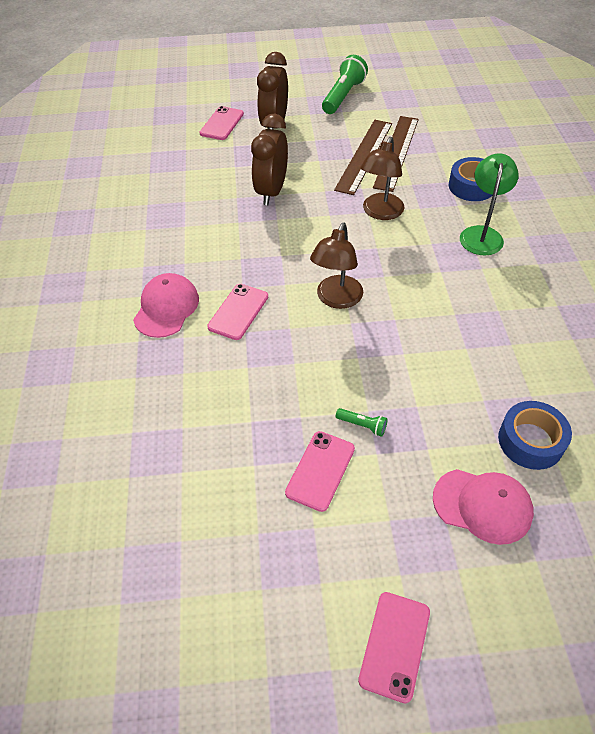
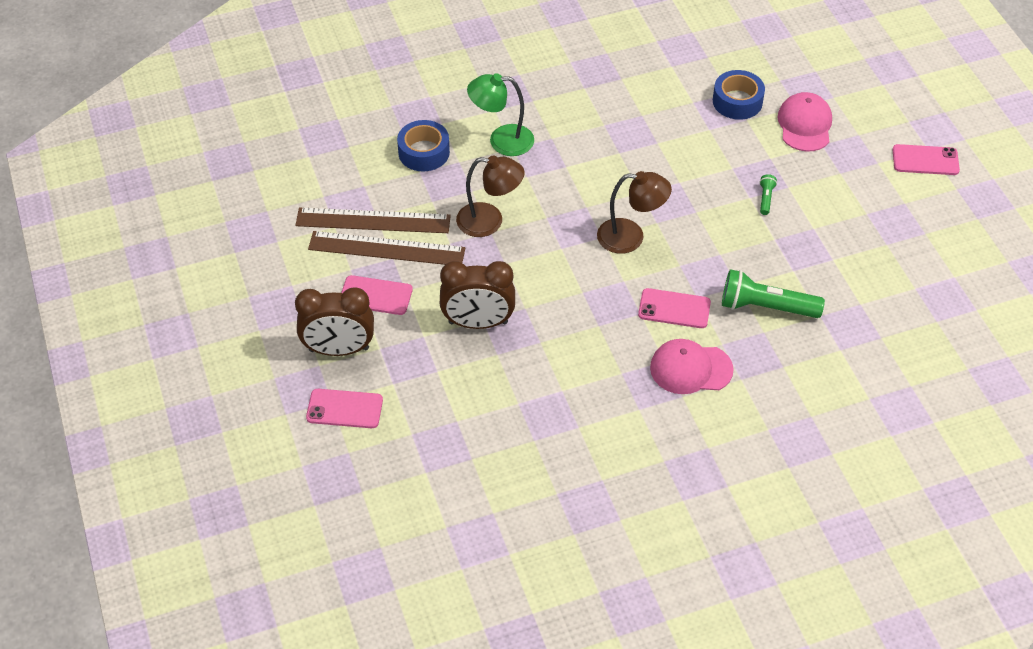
camera: 105 degrees left, 0 degrees up
pink phone [285,431,355,512] -> pink phone moved to [341,275,413,315]
green flashlight [322,55,368,114] -> green flashlight moved to [722,269,825,318]

